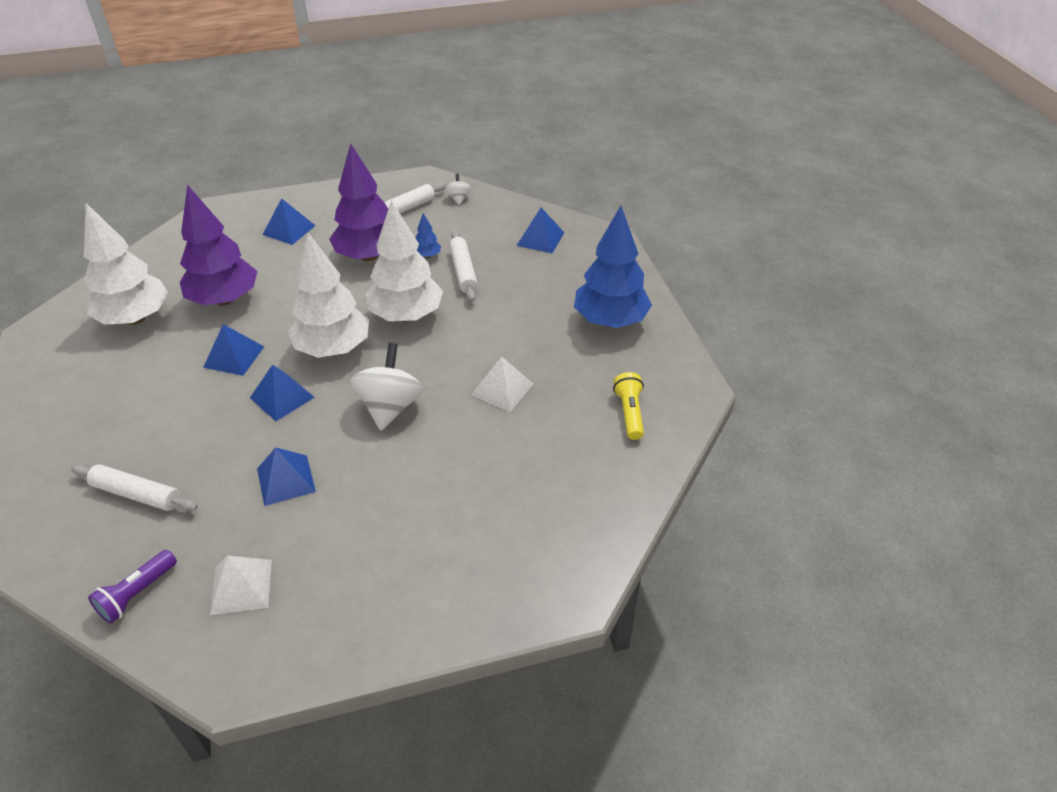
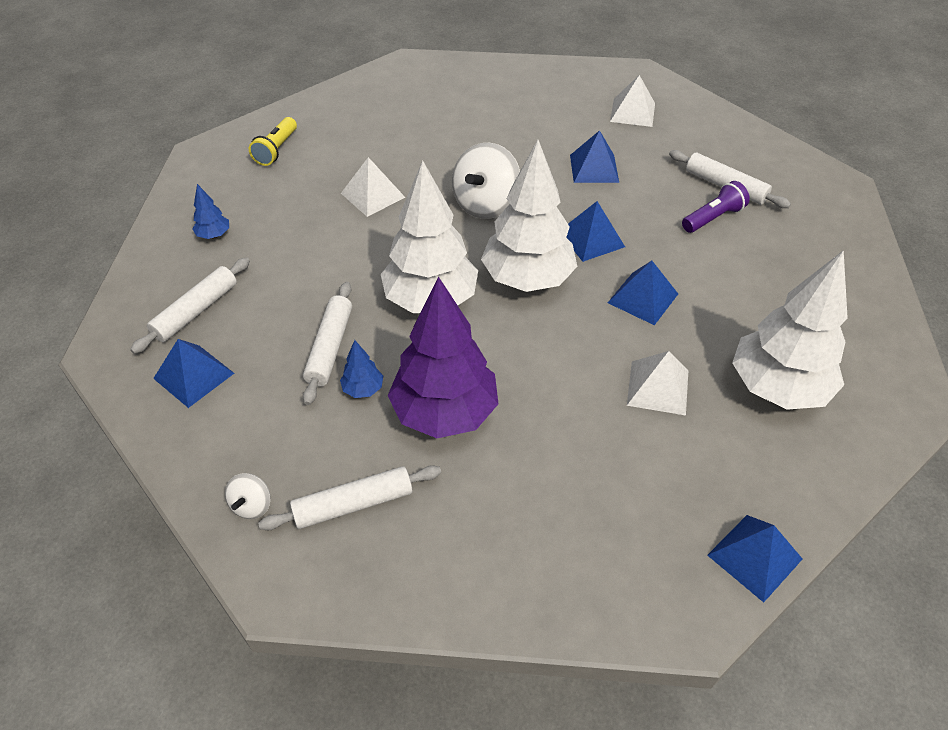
camera: 160 degrees left, 5 degrees up
purple flashlight [88,550,177,624] -> purple flashlight moved to [682,181,750,233]
purple tree [180,185,258,306] -> white pyramid [627,351,688,415]
blue pyramid [262,198,316,245] -> blue pyramid moved to [707,515,802,602]
blue tree [574,206,652,328] -> blue tree [192,184,229,239], size x0.41
none -> white rolling pin [130,257,250,354]

